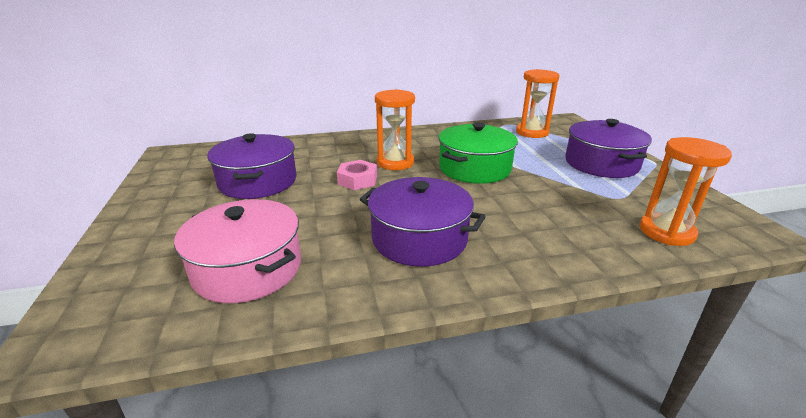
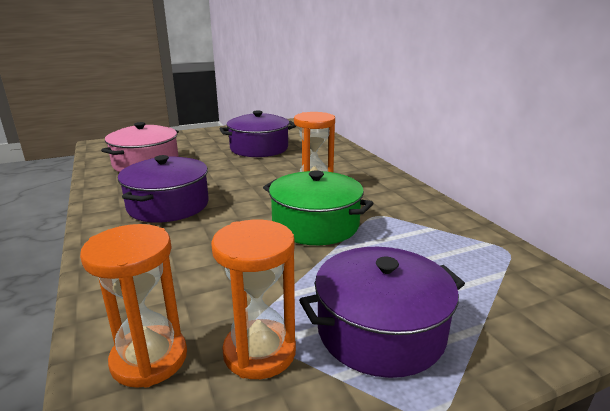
camera: 80 degrees right, 5 degrees down
pink nut [337,160,377,190] -> none
orange hourglass [516,69,560,138] -> orange hourglass moved to [211,220,296,379]

